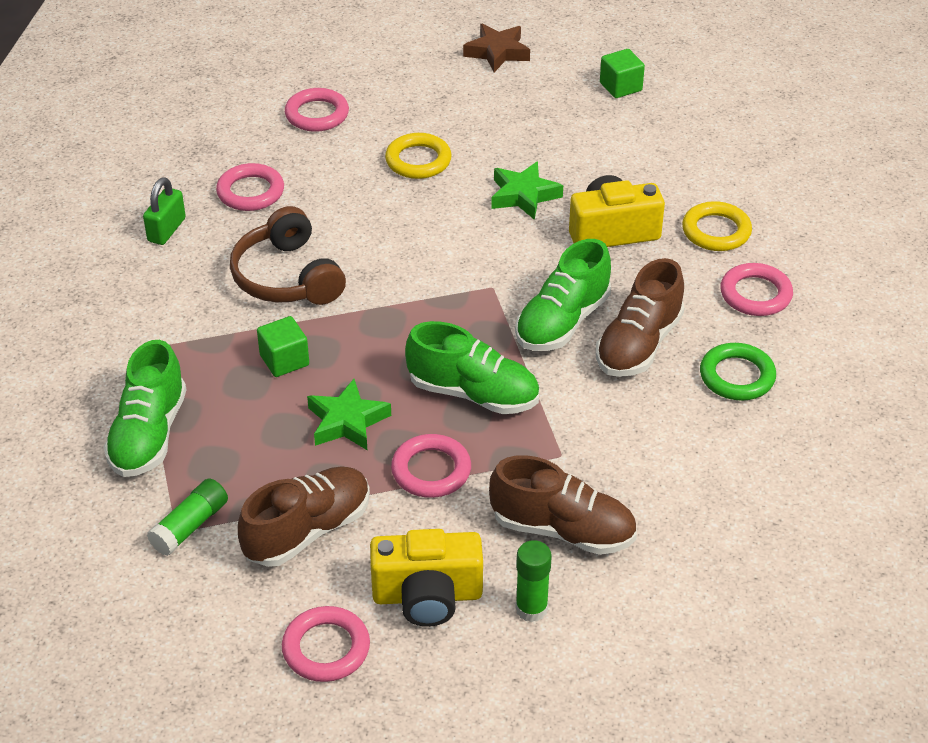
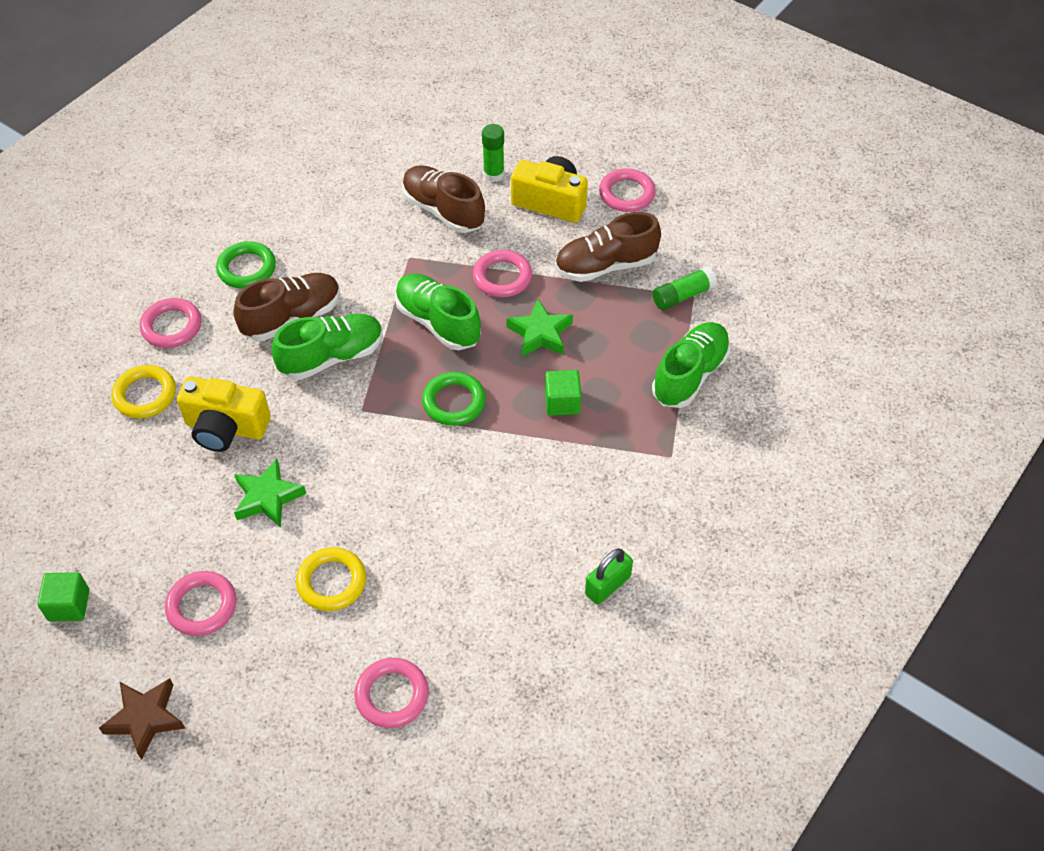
camera: 155 degrees left, 10 degrees up
pink ring [216,163,284,211] -> pink ring moved to [165,571,237,636]
brown headphones [230,206,346,305] -> none
none -> green ring [422,372,486,426]

